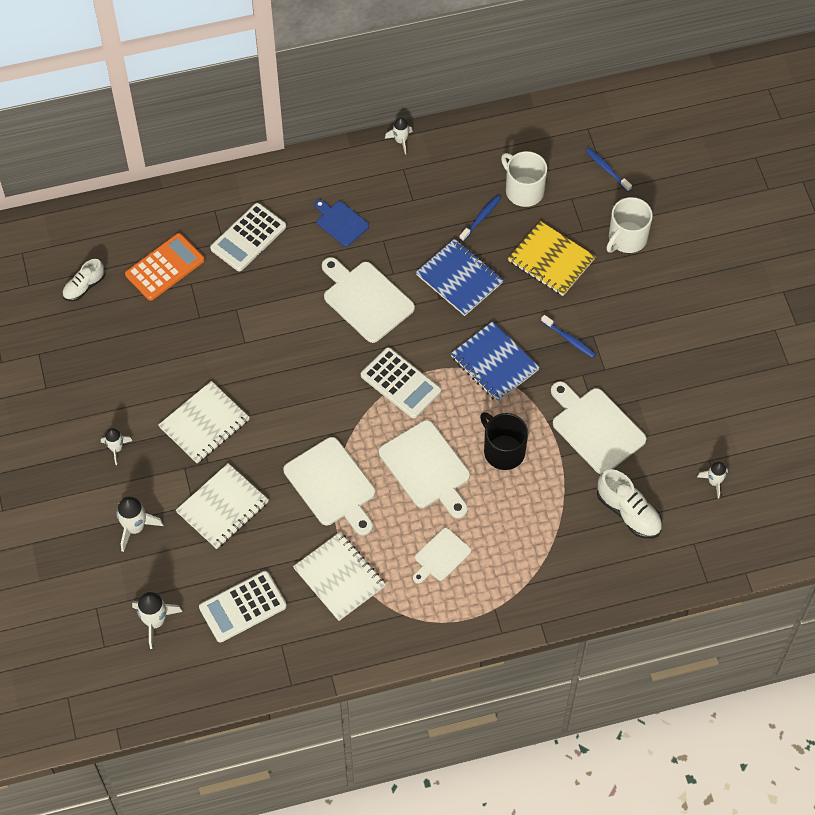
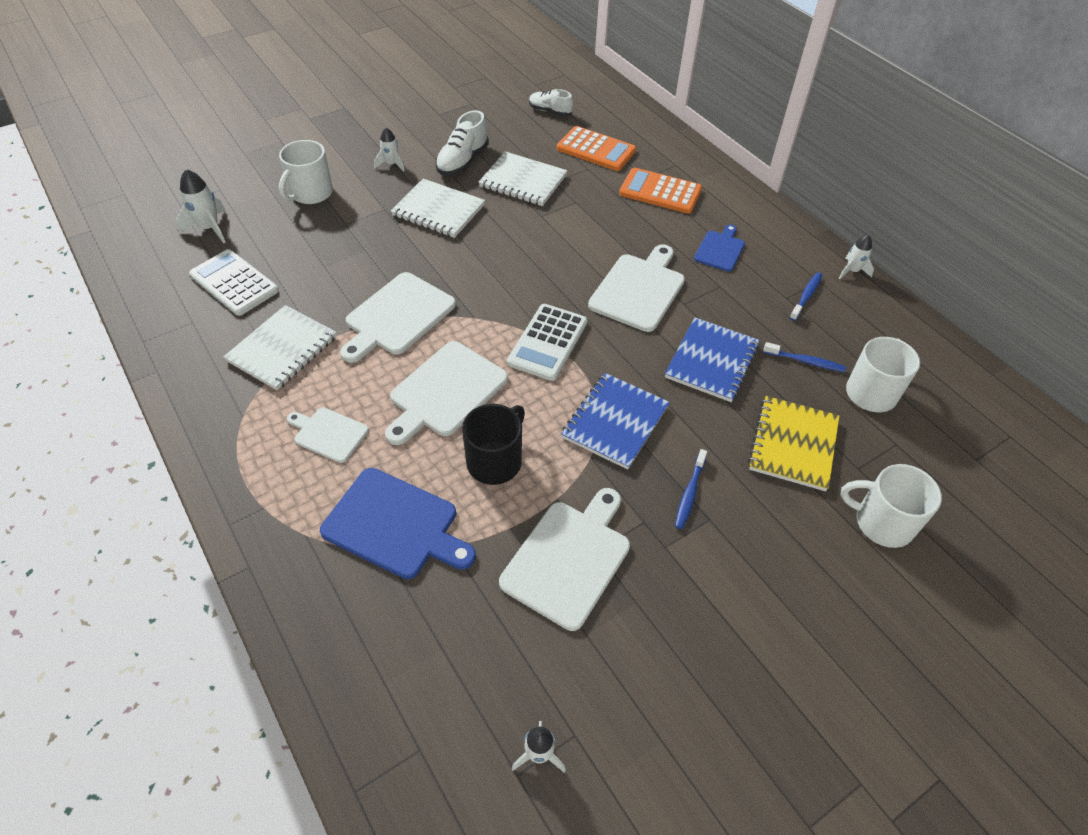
camera: 70 degrees right, 10 degrees down
white rocket [116,497,164,552] -> white mug [279,140,333,204]
white notebook [176,463,269,549] -> white notebook moved to [479,151,567,206]
white calculator [210,203,286,271] -> orange calculator [619,168,702,214]
blue toothbrush [586,148,632,192] -> blue toothbrush moved to [790,272,822,321]
white shoe [597,469,662,539] -> white shoe moved to [435,110,489,176]
none -> blue cutting board [320,468,476,579]

